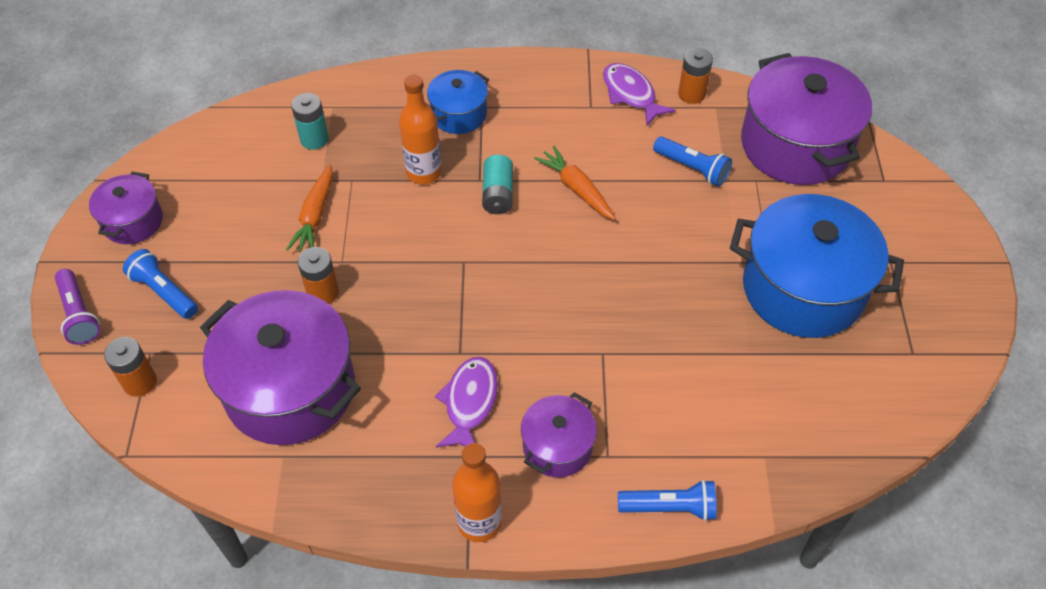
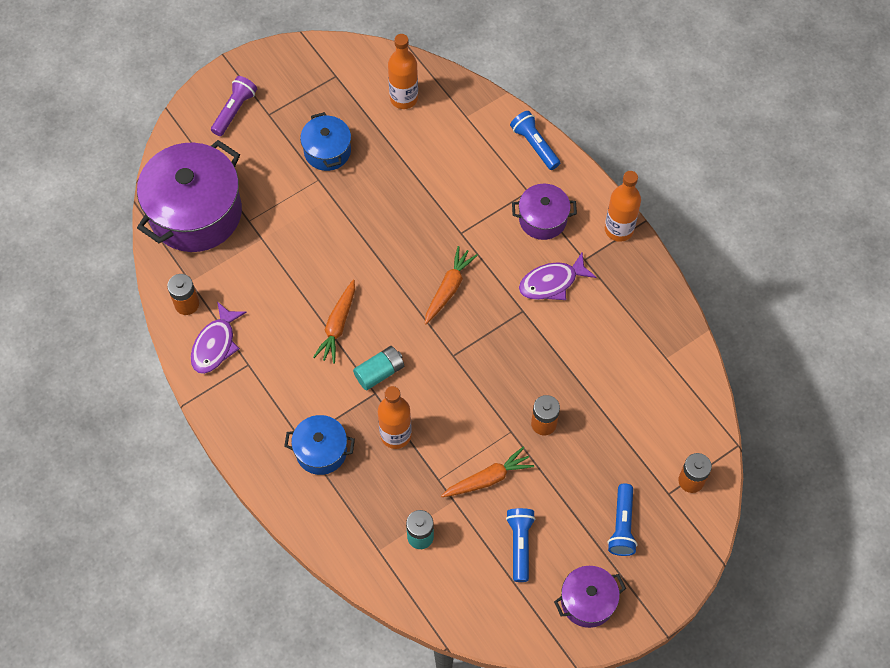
camera: 125 degrees left, 10 degrees up
purple flashlight [55,269,100,345] -> purple flashlight moved to [211,76,257,136]
purple pot [200,290,361,445] -> none
blue flashlight [653,136,732,186] -> blue flashlight moved to [506,508,535,582]
blue pot [730,194,904,338] -> blue pot [300,112,351,171], size x0.52
none -> orange bottle [388,34,418,109]
none -> orange carrot [425,246,478,324]

